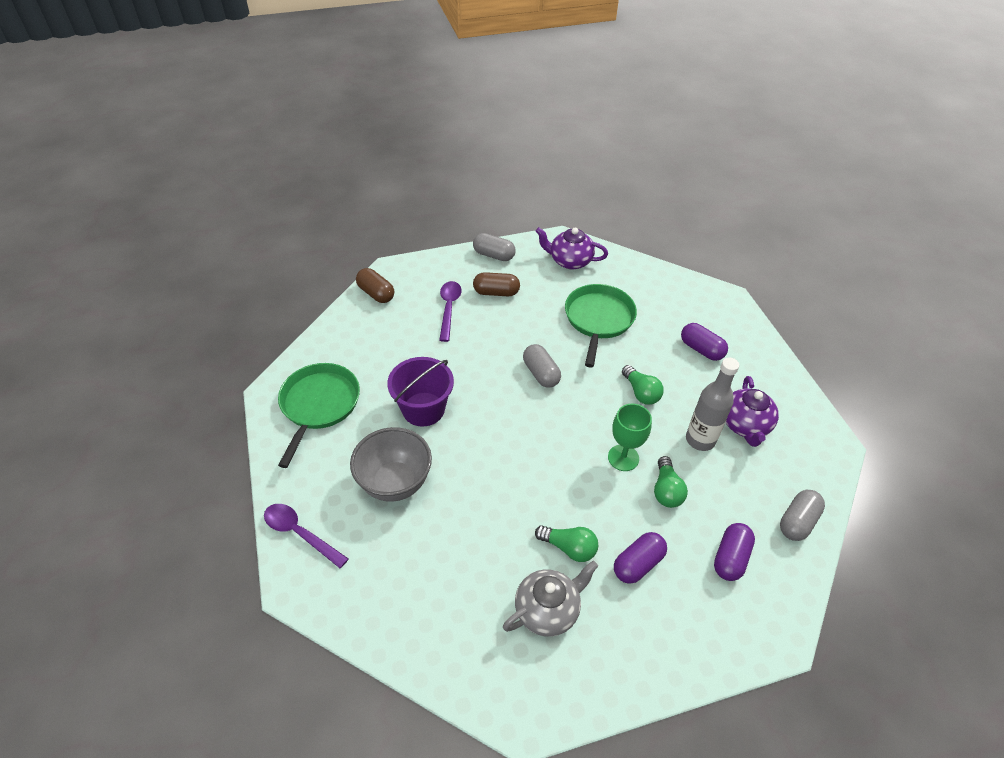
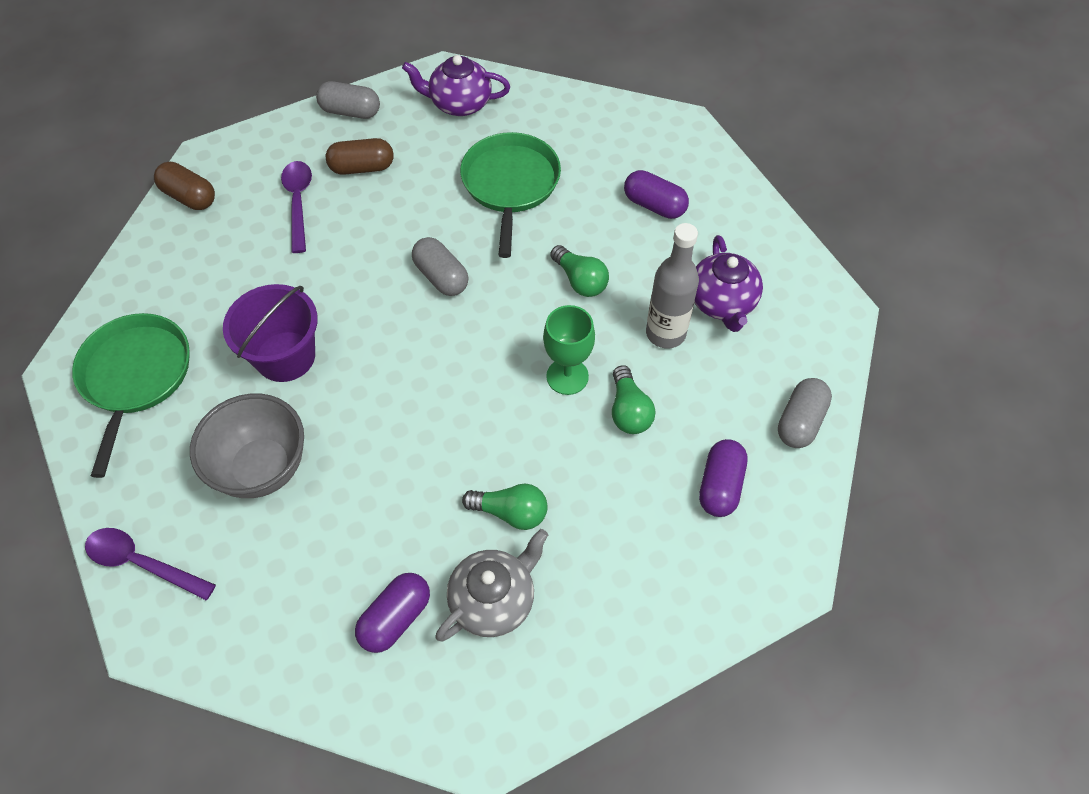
camera: 10 degrees left, 10 degrees up
purple capsule [614,532,667,584] -> purple capsule moved to [355,573,430,653]

